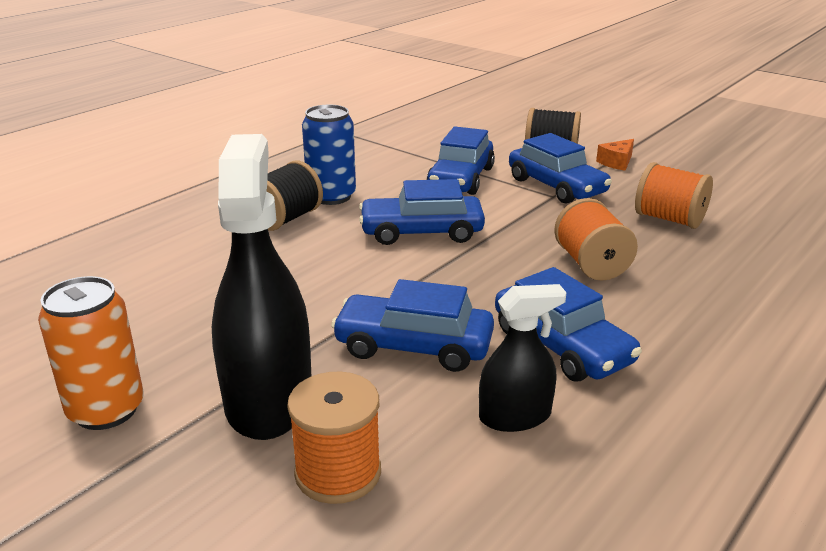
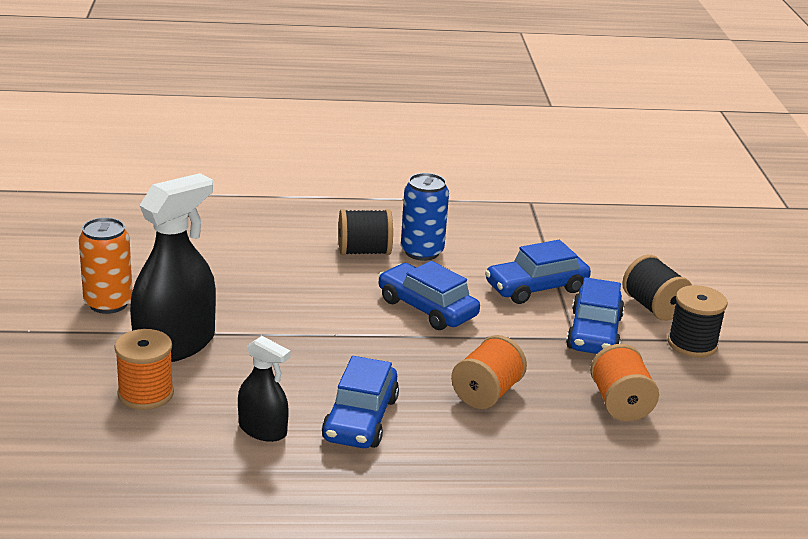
camera: 45 degrees right, 0 degrees up
blue car [331,279,494,372] -> none
orange cheese [596,139,634,171] -> black spool [668,285,727,358]

